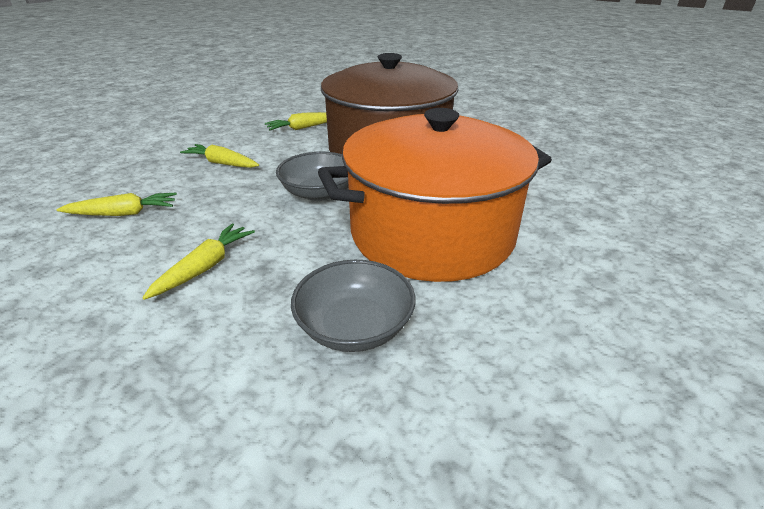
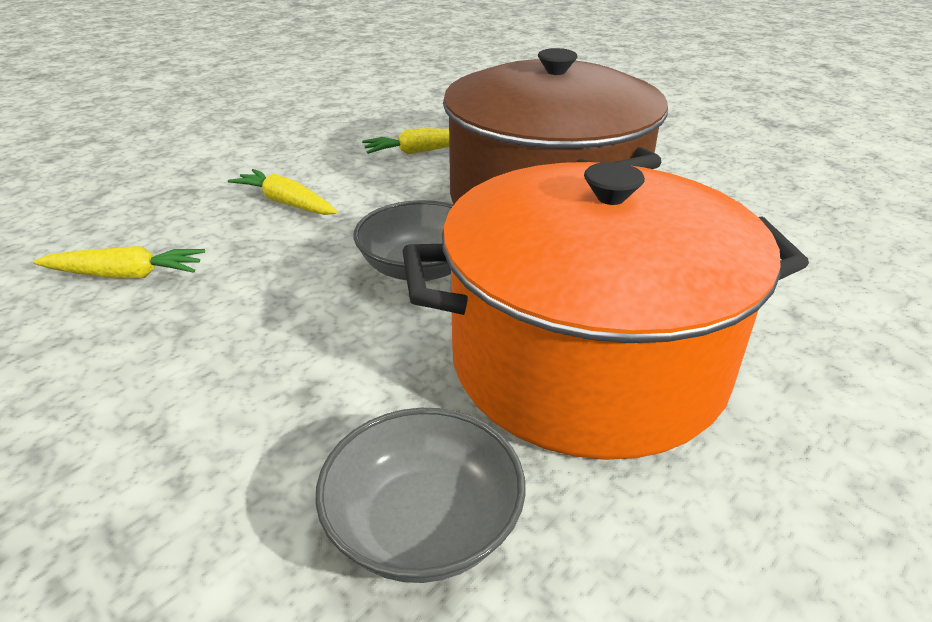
camera: 10 degrees right, 0 degrees up
yellow carrot [142,224,255,300] -> none

